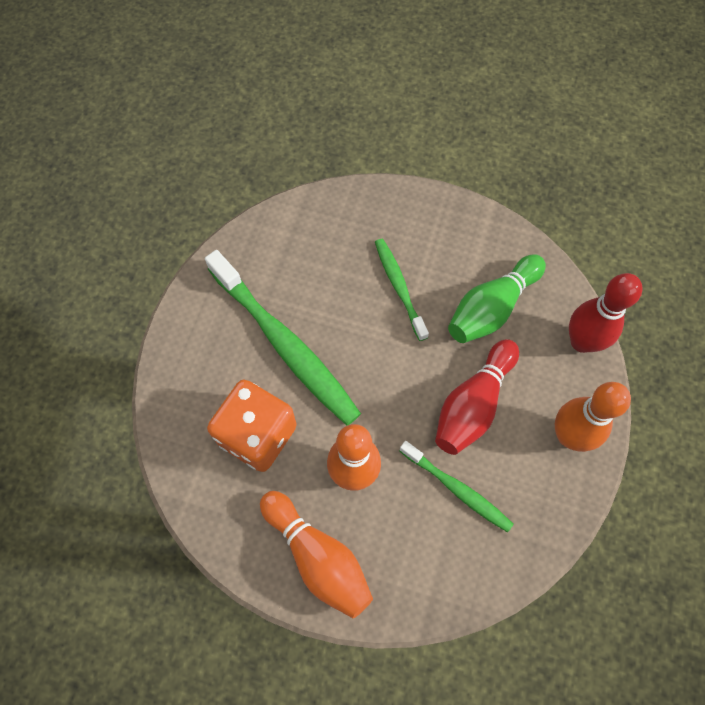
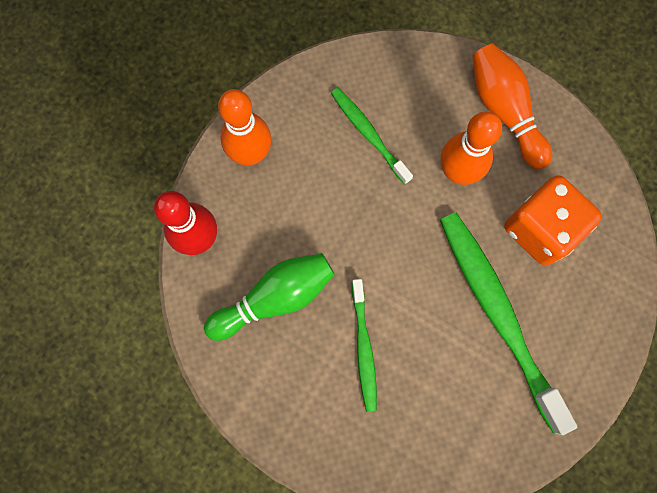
camera: 165 degrees left, 10 degrees up
red bowling pin [435,339,519,455] -> none

